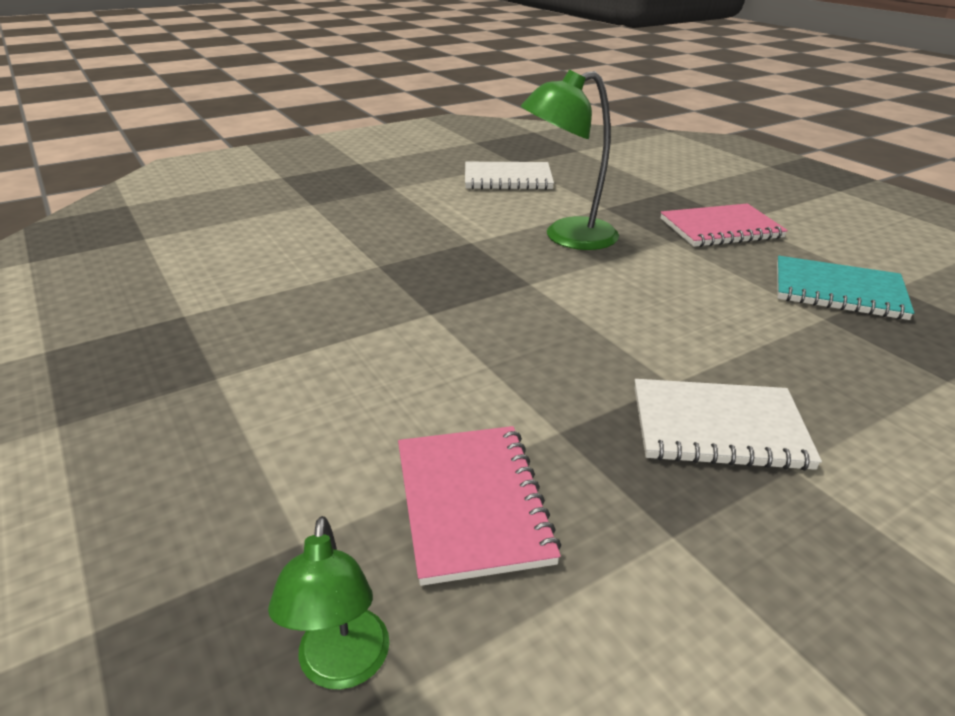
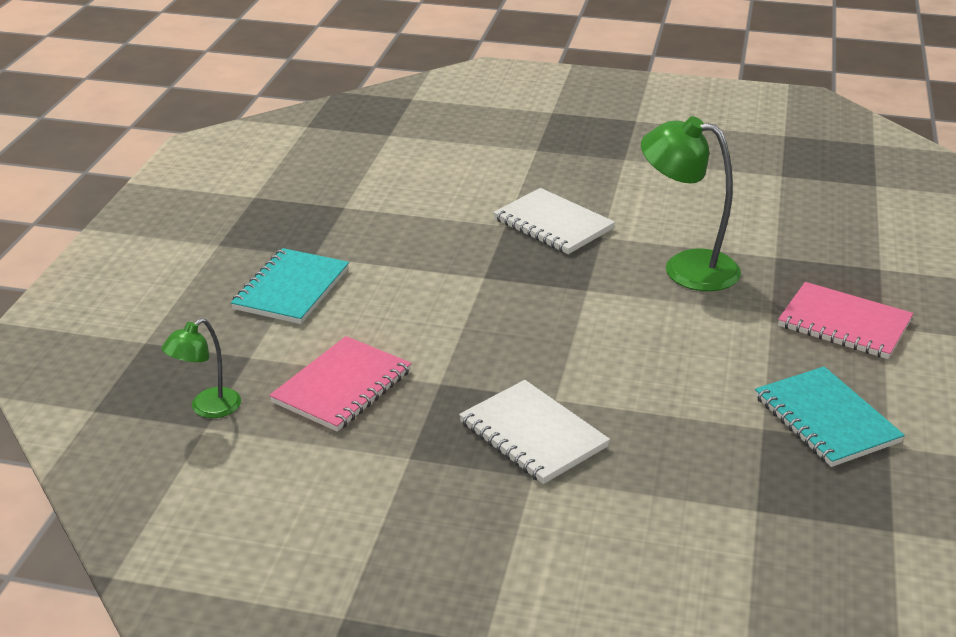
camera: 45 degrees right, 0 degrees up
white notebook [465,162,554,190] -> white notebook moved to [493,188,615,254]
none -> turquoise notebook [231,248,349,324]

